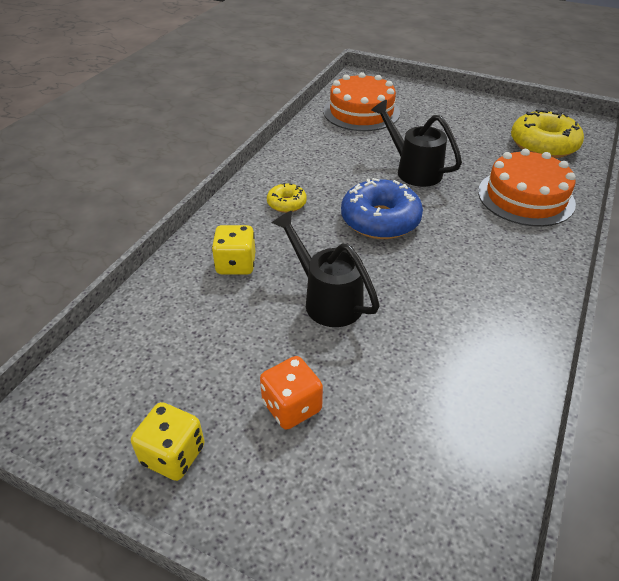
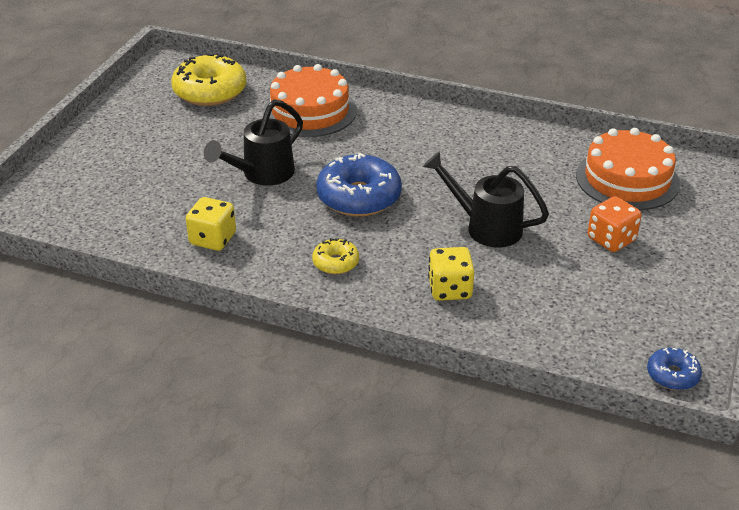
camera: 95 degrees left, 5 degrees down
yellow dice [131,402,205,481] -> yellow dice moved to [186,197,236,251]
black watering can [272,211,380,327] -> black watering can turned 75 degrees clockwise [423,151,549,248]
orange cake [323,72,400,131] -> orange cake moved to [576,128,680,210]
none -> blue donut [647,348,702,390]

